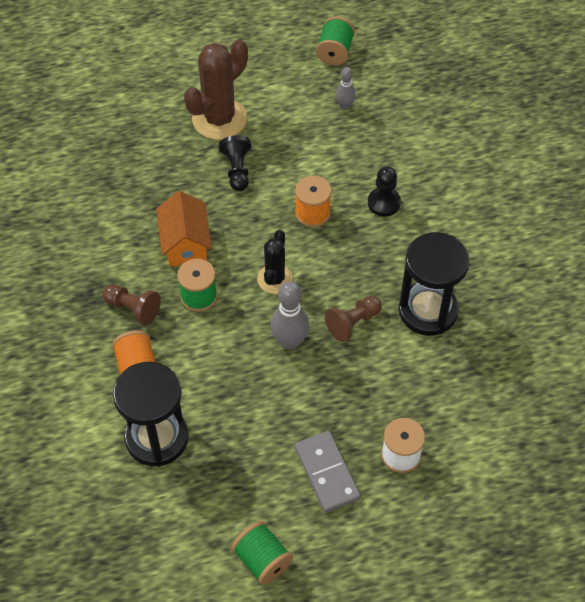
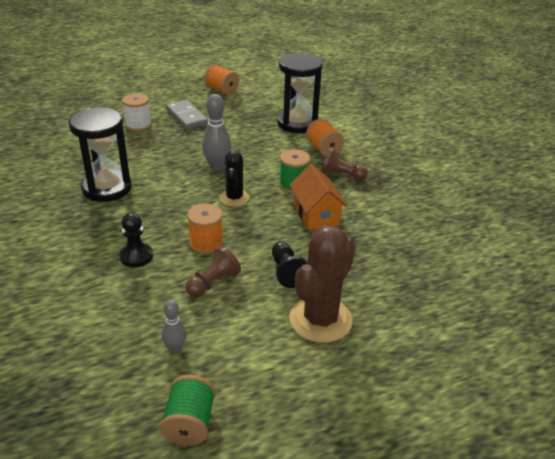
camera: 170 degrees right, 20 degrees down
green spool [231,521,293,585] -> orange spool [204,64,239,95]
brown pawn [325,295,382,342] -> brown pawn moved to [185,246,241,297]

